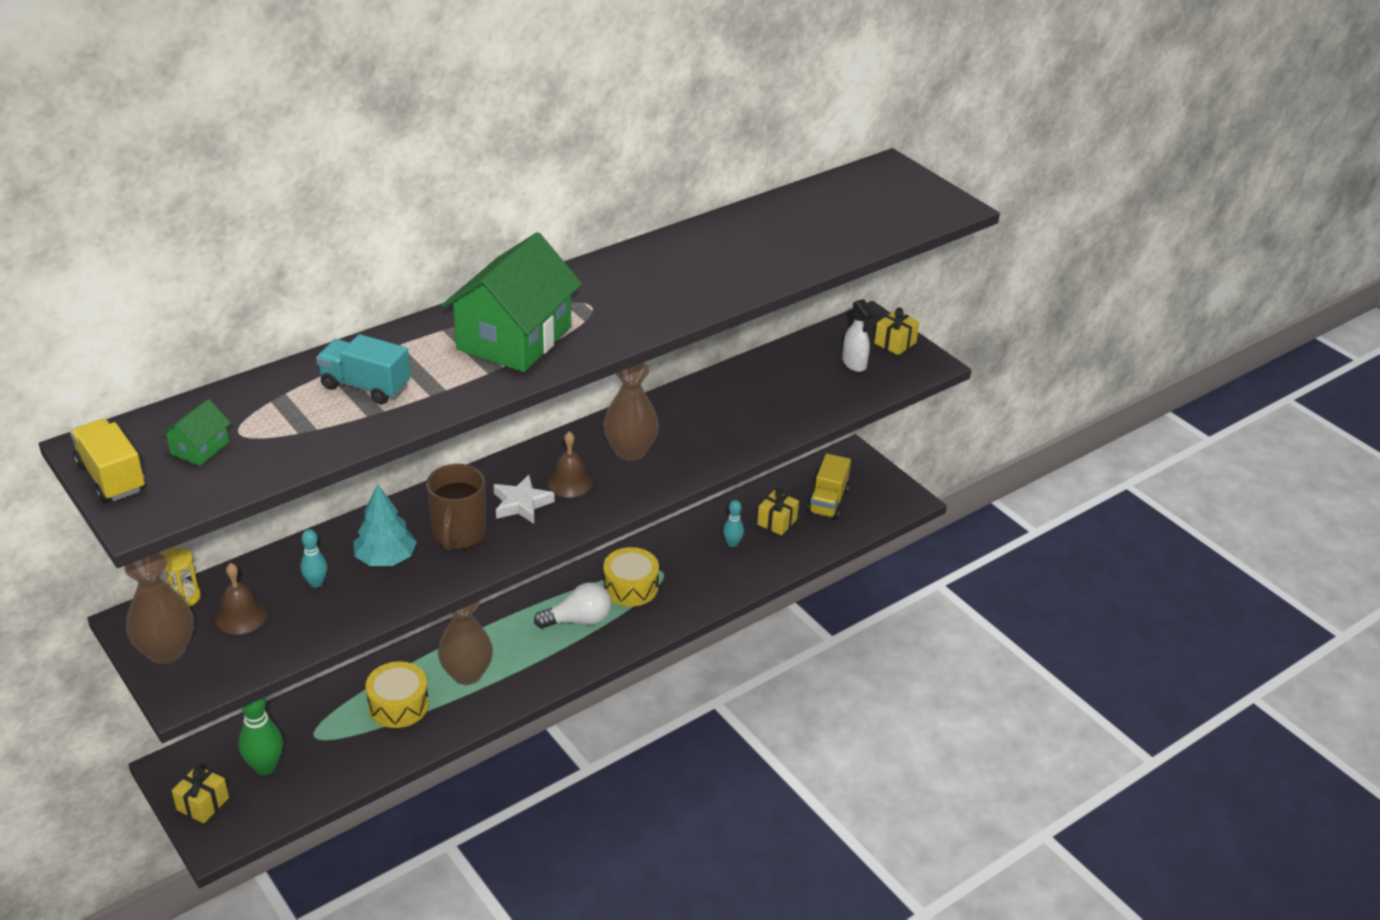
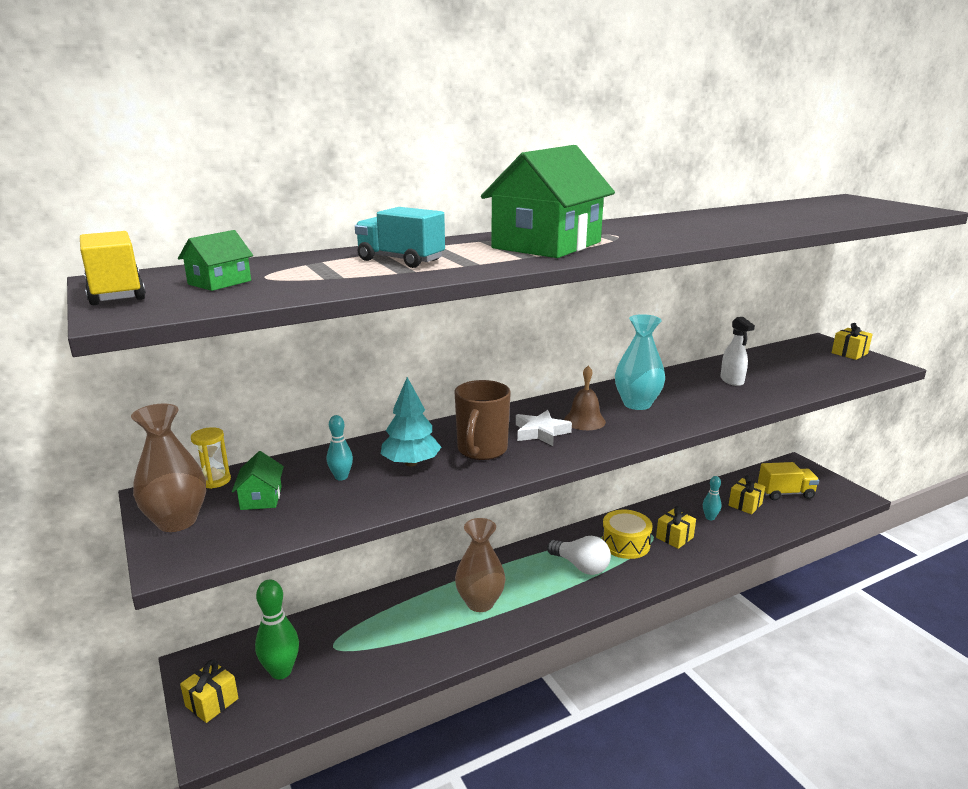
camera: 10 degrees right, 15 degrees down
brown bell [215,563,267,635] -> green house [232,451,284,510]
yellow drum [365,661,429,728] -> none
white light bulb [534,583,611,629] -> white light bulb turned 45 degrees clockwise [547,536,611,575]
brown vase [603,363,659,461] -> turquoise vase [615,314,665,410]
yellow truck [807,454,851,520] -> yellow truck turned 120 degrees counterclockwise [758,462,819,500]
white spray bottle [842,299,875,372] -> white spray bottle moved to [720,317,755,386]
none -> yellow gift [656,506,696,549]

